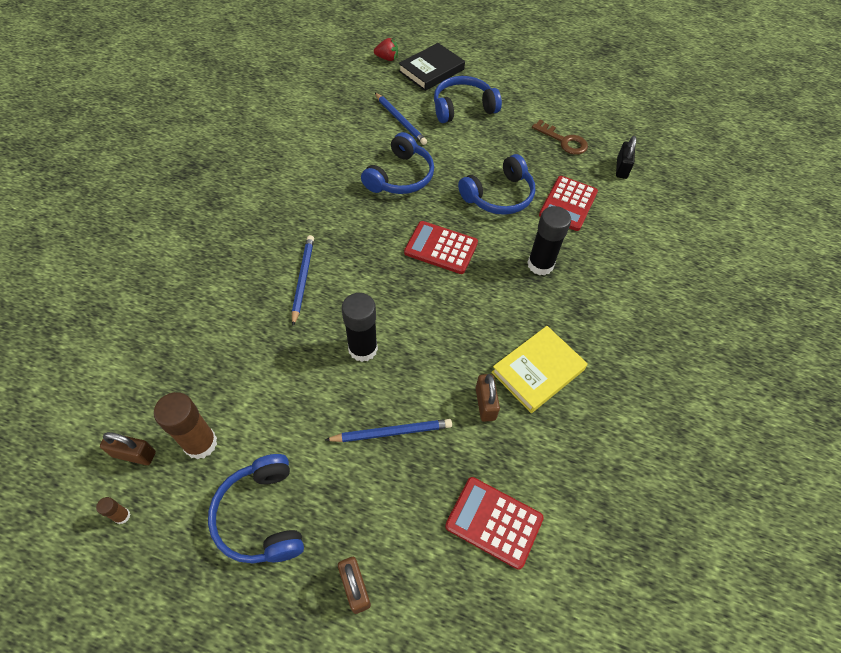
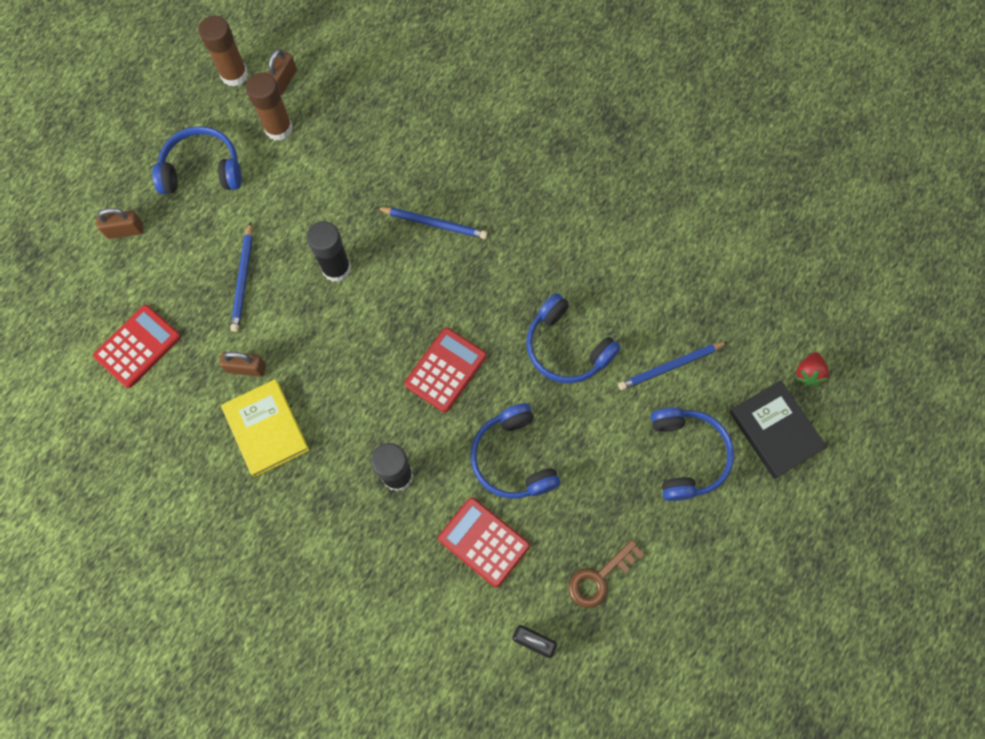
camera: 105 degrees right, 15 degrees up
brown glue stick [96,497,131,524] -> brown glue stick [199,16,248,87], size x2.23

